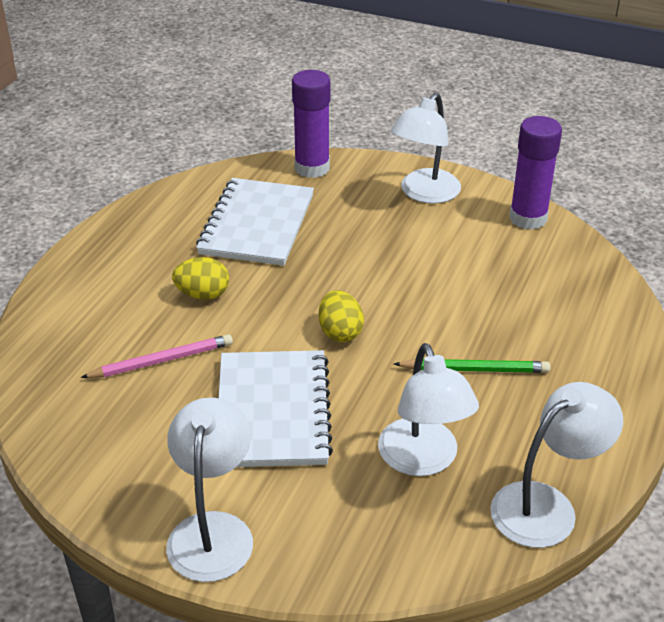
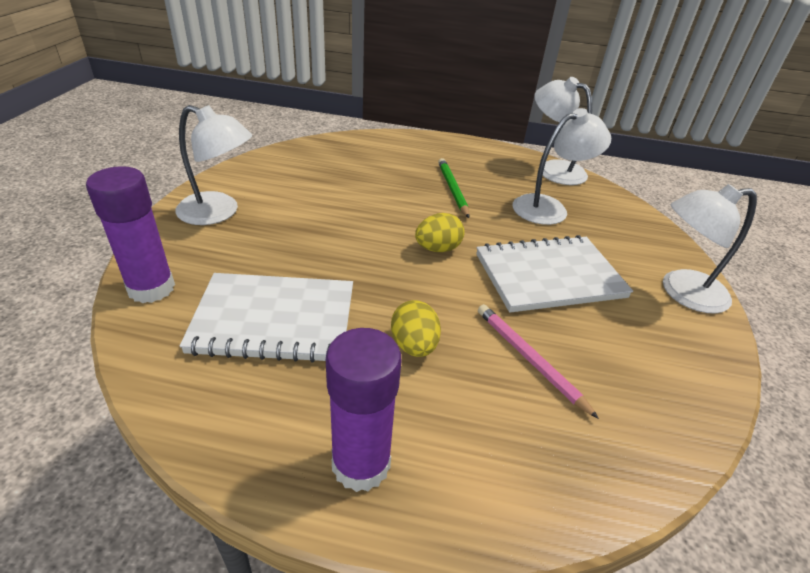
camera: 105 degrees left, 0 degrees up
purple glue stick [510,116,562,230] -> purple glue stick moved to [326,328,401,492]

